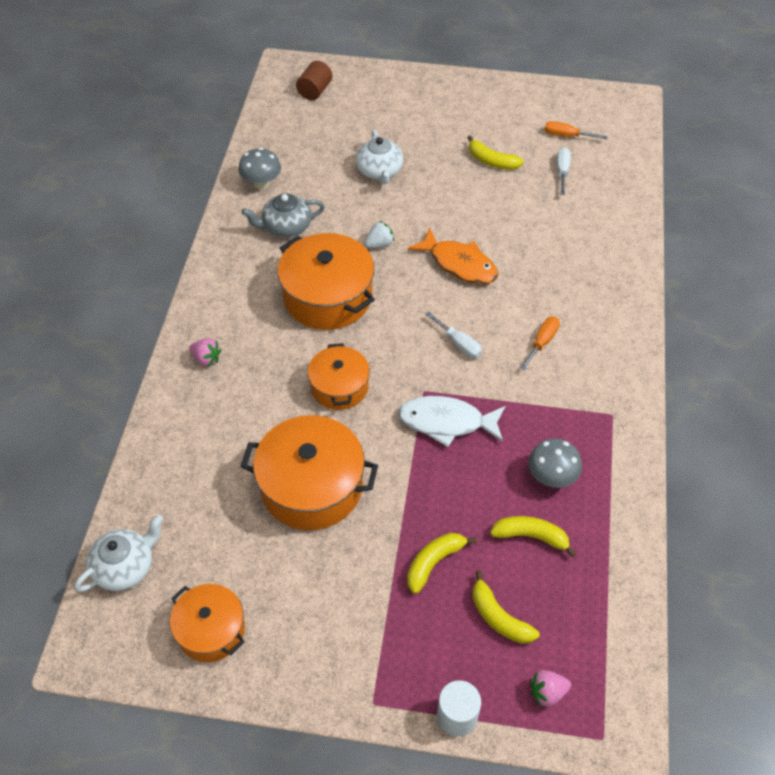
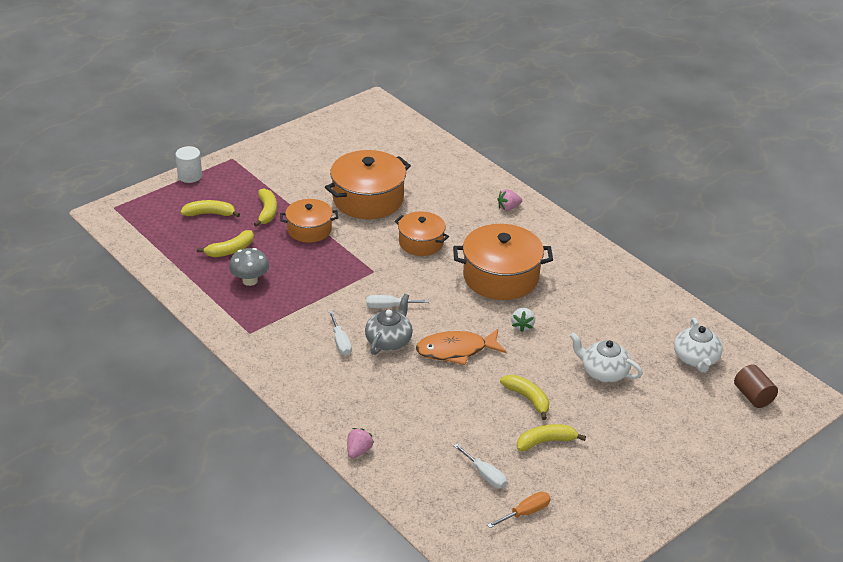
camera: 130 degrees right, 15 degrees down
white teapot [74,515,163,592] -> white teapot moved to [674,318,723,373]
orange pot [170,584,245,662] -> orange pot moved to [280,199,338,243]
grey mushroom [238,148,281,189] -> none
grey teapot [241,194,325,238] -> grey teapot moved to [365,294,413,355]
white fish [398,396,506,447] -> none
orange screwdriver [520,317,560,370] -> white screwdriver [329,311,352,356]
pink strawberry [530,670,571,707] -> pink strawberry moved to [347,428,374,458]
none -> yellow banana [500,375,549,420]

